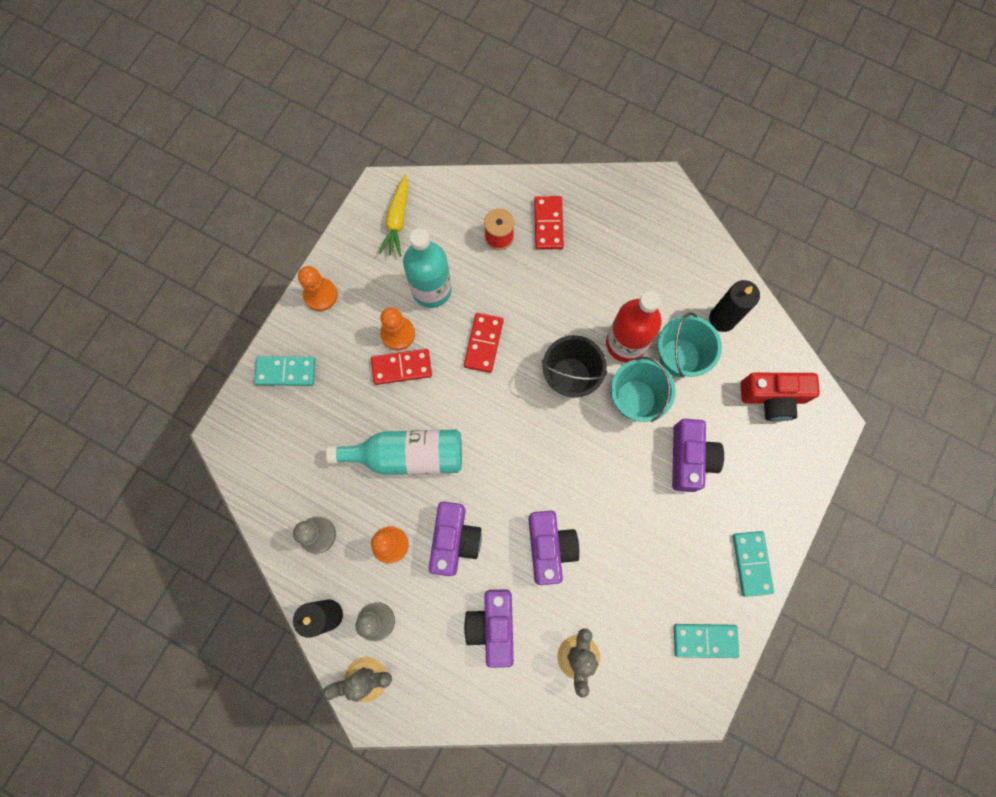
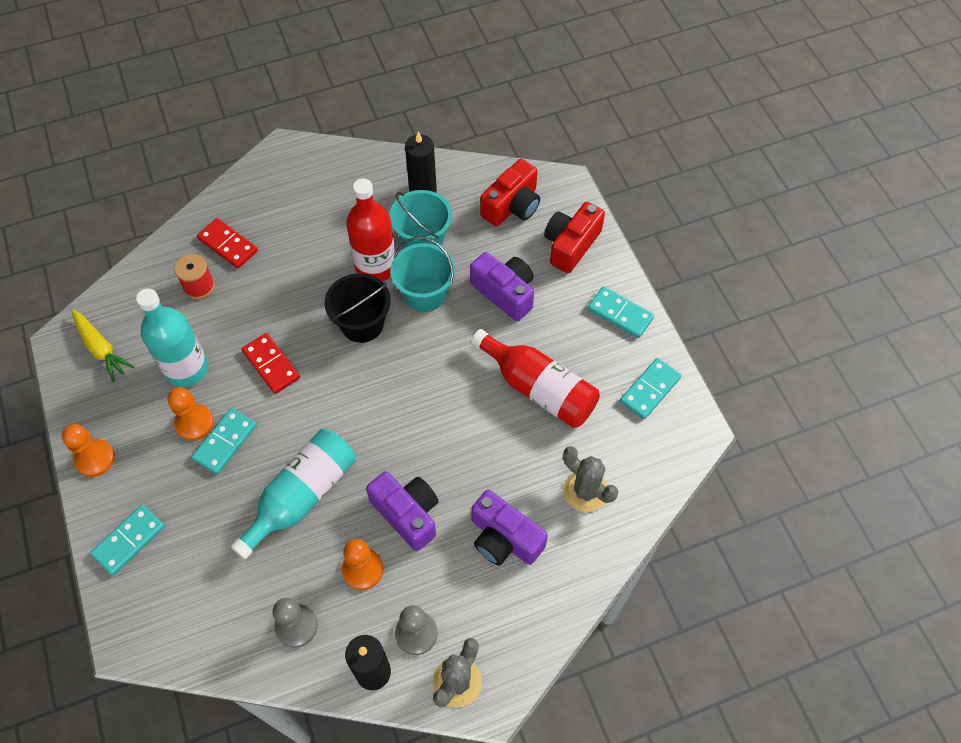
camera: 50 degrees left, 15 degrees down
red domino [371,349,432,385] -> turquoise domino [191,408,257,475]
purple camera [528,511,580,585] -> none
none -> red bottle [471,329,600,428]
none -> red camera [544,202,605,273]

